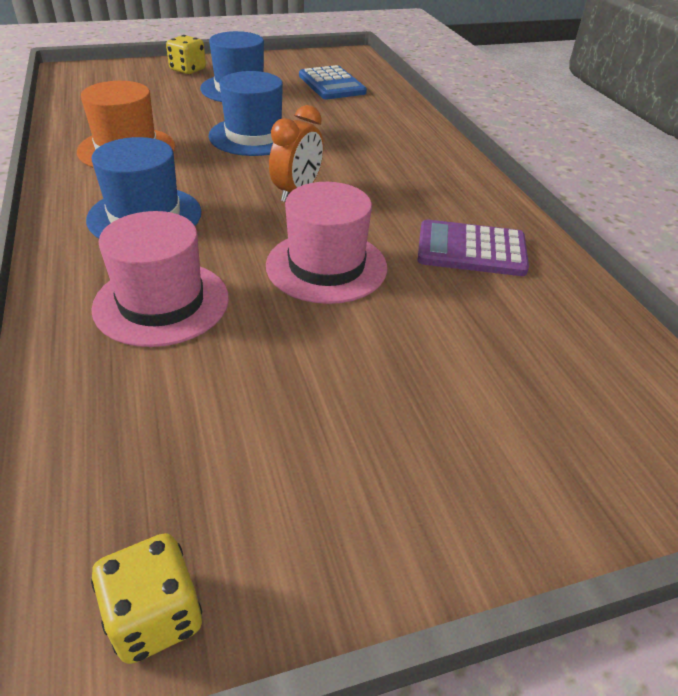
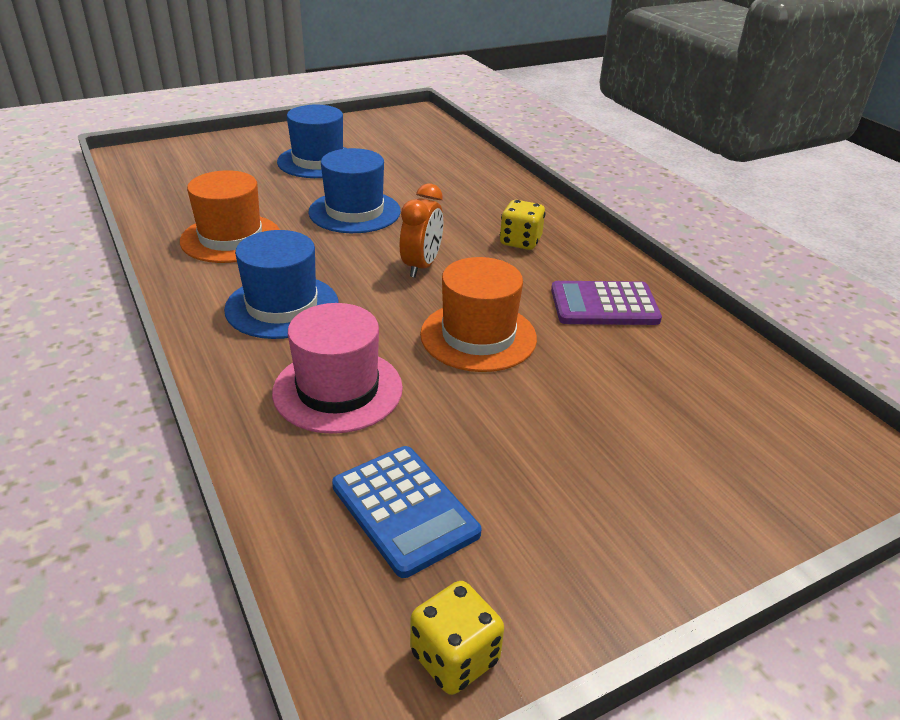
camera: 10 degrees left, 5 degrees down
yellow dice [166,35,206,74] -> yellow dice moved to [500,200,545,250]
pink hat [266,182,387,304] -> orange hat [420,257,537,372]
blue calculator [299,65,367,99] -> blue calculator moved to [332,446,481,578]

